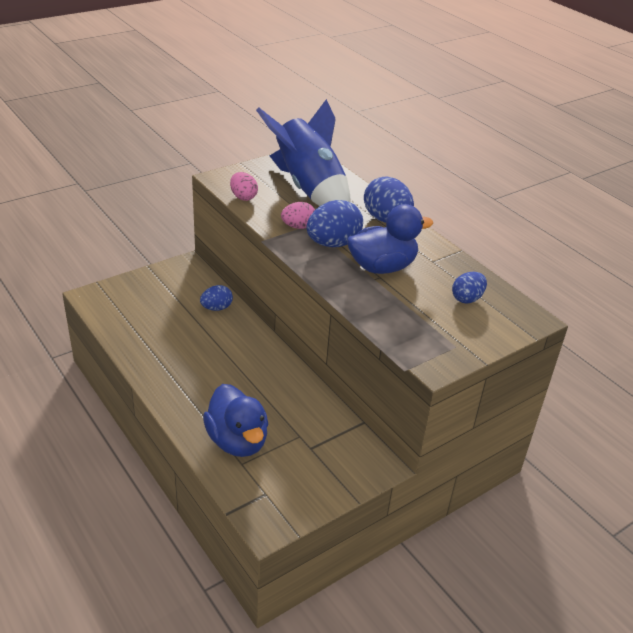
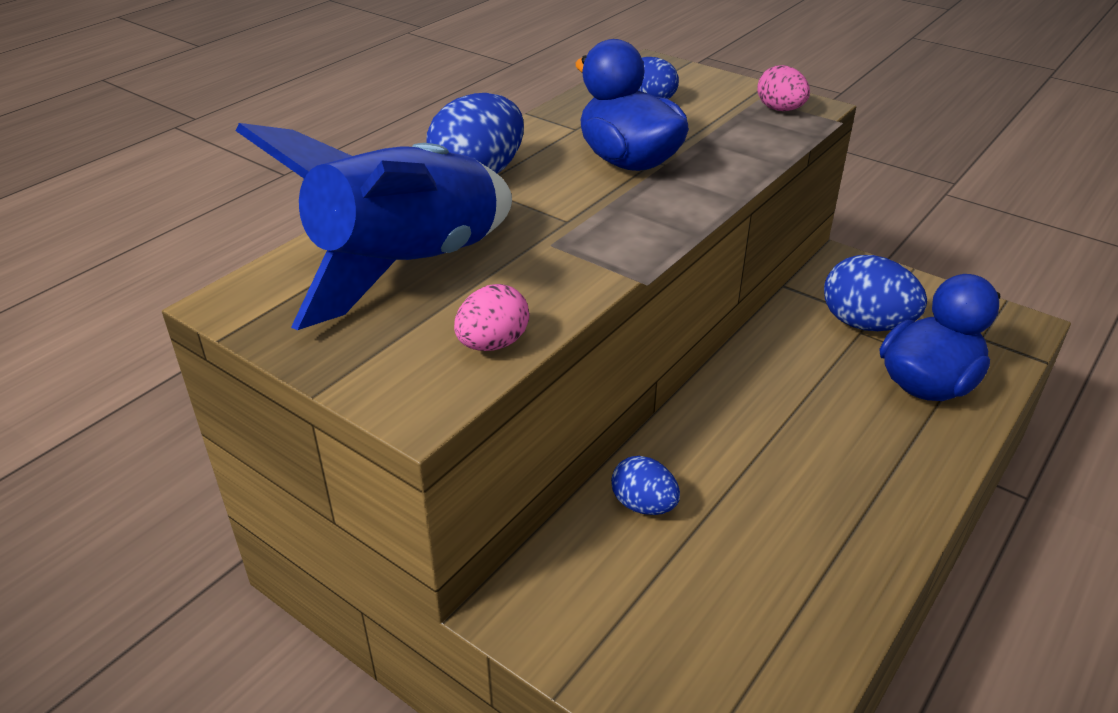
camera: 105 degrees left, 0 degrees up
pink egg [281,202,315,229] -> pink egg moved to [757,65,810,111]
blue egg [307,200,363,247] -> blue egg moved to [824,255,927,331]

